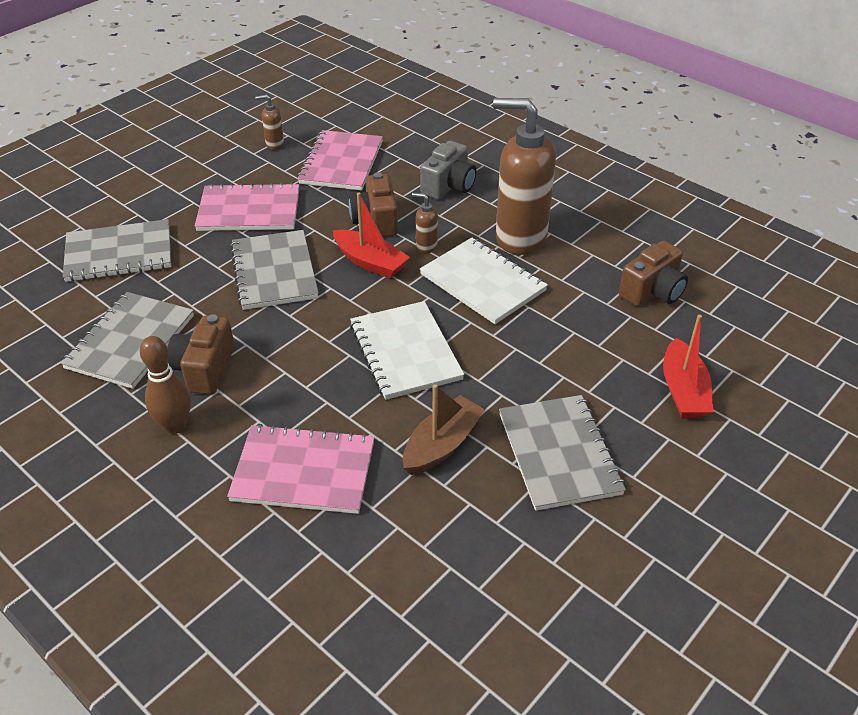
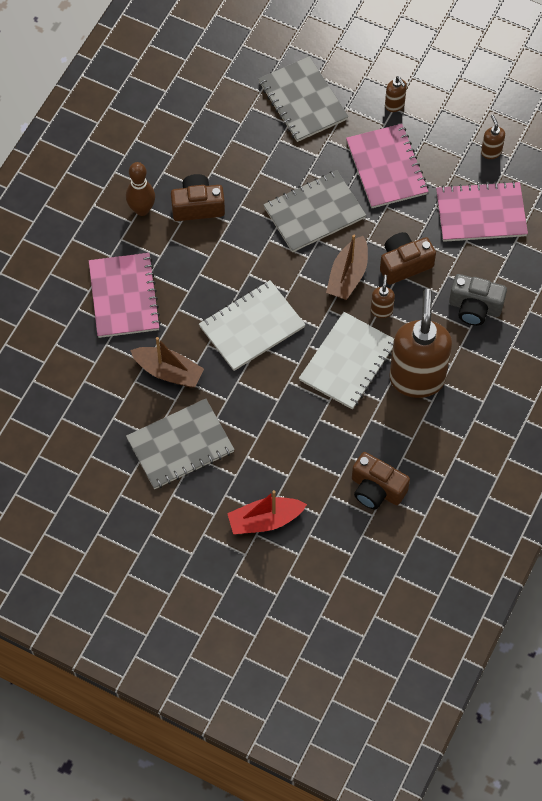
camera: 75 degrees right, 20 degrees up
grey notebook [61,292,194,389] -> none
red boat [333,192,410,278] -> brown boat [326,235,368,300]
none -> brown soap dispenser [385,76,407,112]

